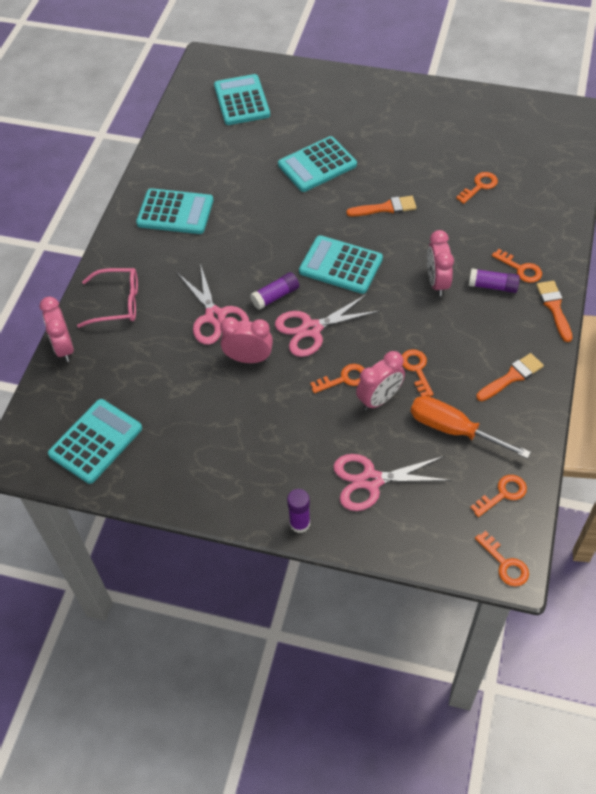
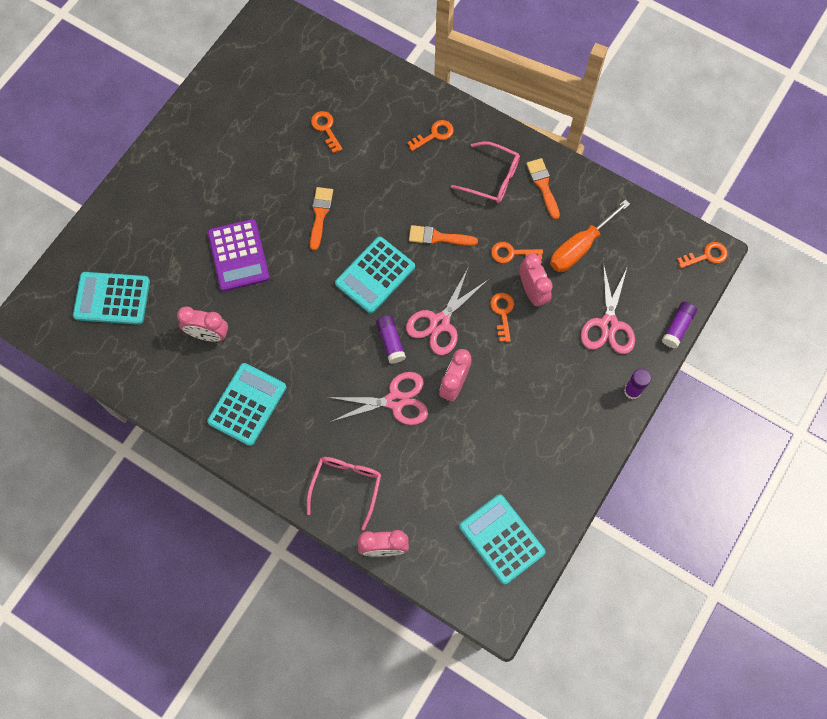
camera: 75 degrees left, 15 degrees up
pink scissors [275,294,380,357] -> pink scissors turned 45 degrees clockwise [406,268,488,355]
turquoise calculator [278,136,357,192] -> purple calculator [208,219,270,292]
pink clock [427,230,454,296] -> pink clock moved to [177,306,228,342]
purple glue stick [469,268,520,293] -> purple glue stick moved to [662,302,697,349]
orange key [470,475,527,517] -> none
orange brush [536,281,572,342] -> orange brush moved to [409,225,478,246]
none -> pink glasses [451,141,520,203]

